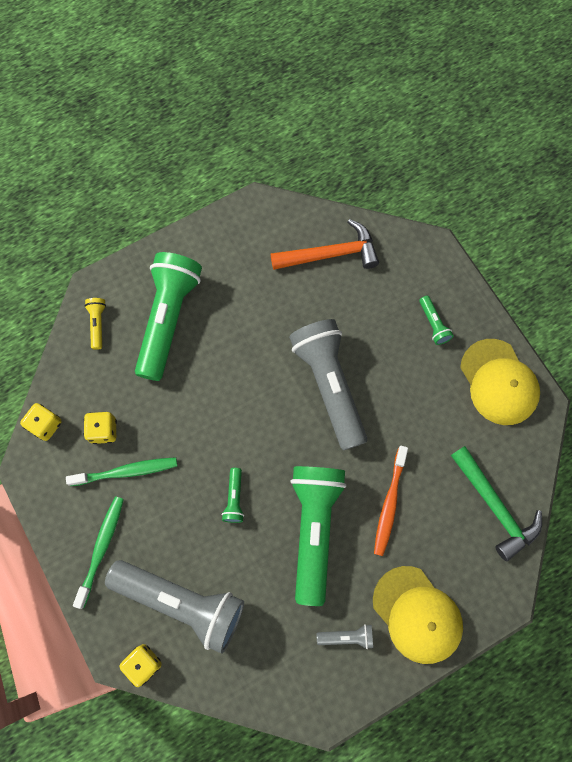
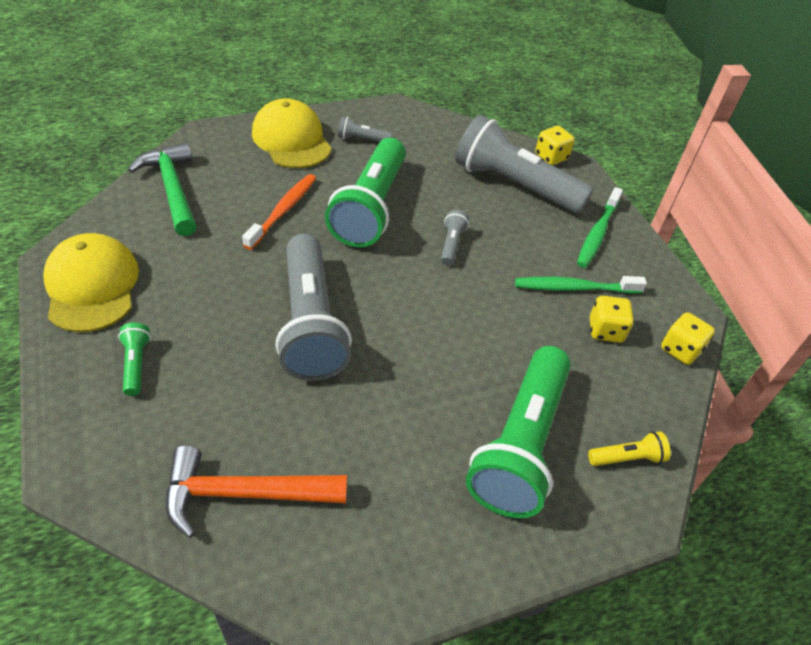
camera: 175 degrees left, 25 degrees down
yellow flashlight [85,298,106,350] -> yellow flashlight turned 105 degrees counterclockwise [588,431,671,466]
green flashlight [222,468,244,523] -> grey flashlight [441,210,469,266]

